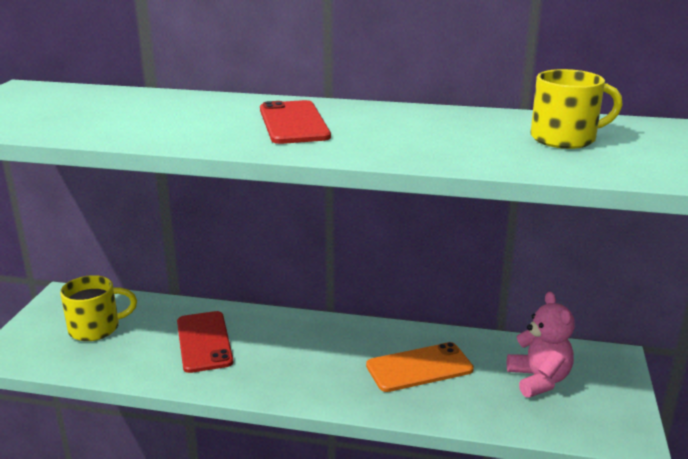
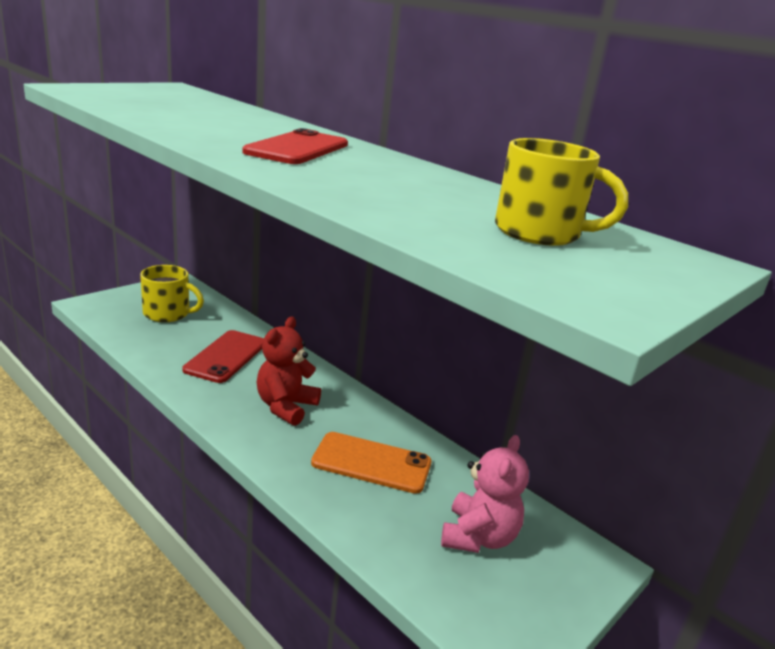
camera: 30 degrees right, 0 degrees up
none -> red teddy bear [257,316,321,426]

